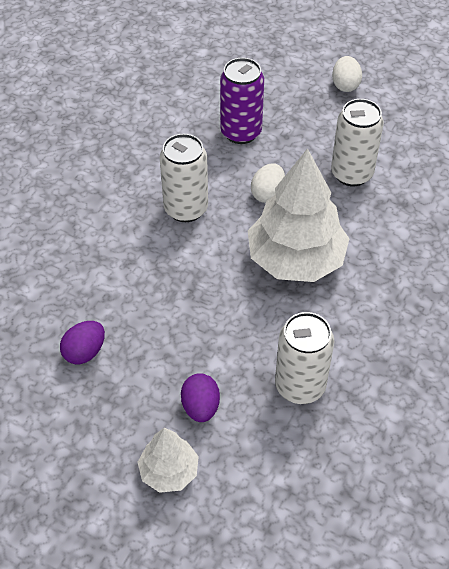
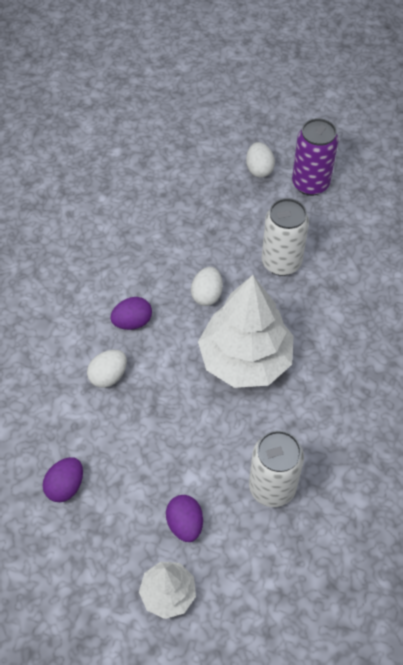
camera: 10 degrees left, 5 degrees up
white can [160,134,208,222] -> purple egg [110,297,152,330]
purple can [220,58,264,144] -> purple can moved to [292,118,339,196]
none -> white egg [87,350,127,388]

